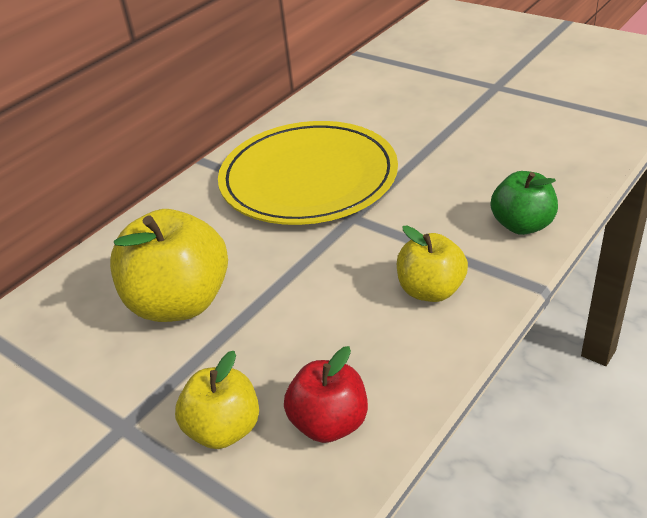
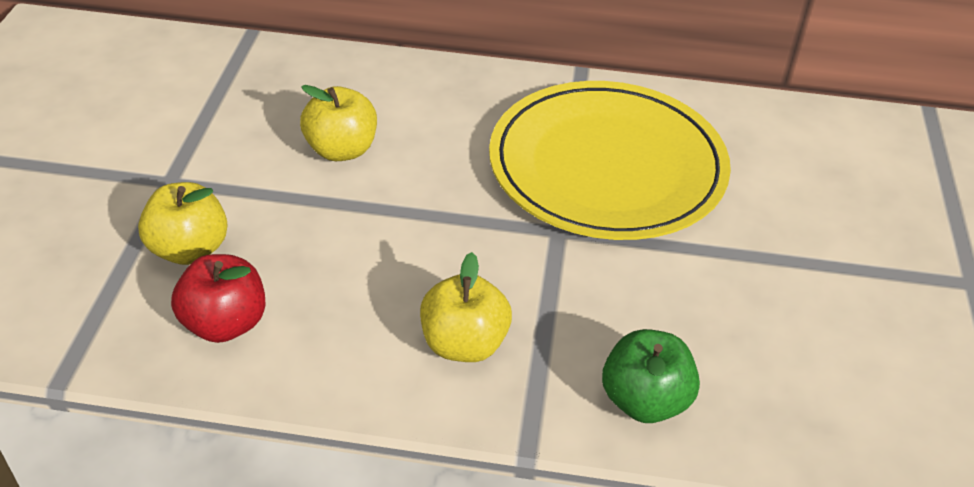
camera: 55 degrees right, 5 degrees up
yellow apple [110,209,228,322] -> yellow apple [300,85,377,161], size x0.60

